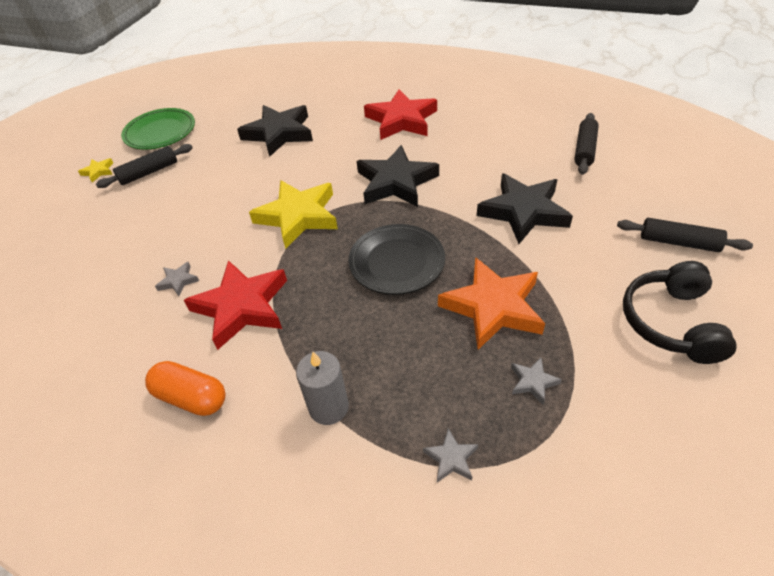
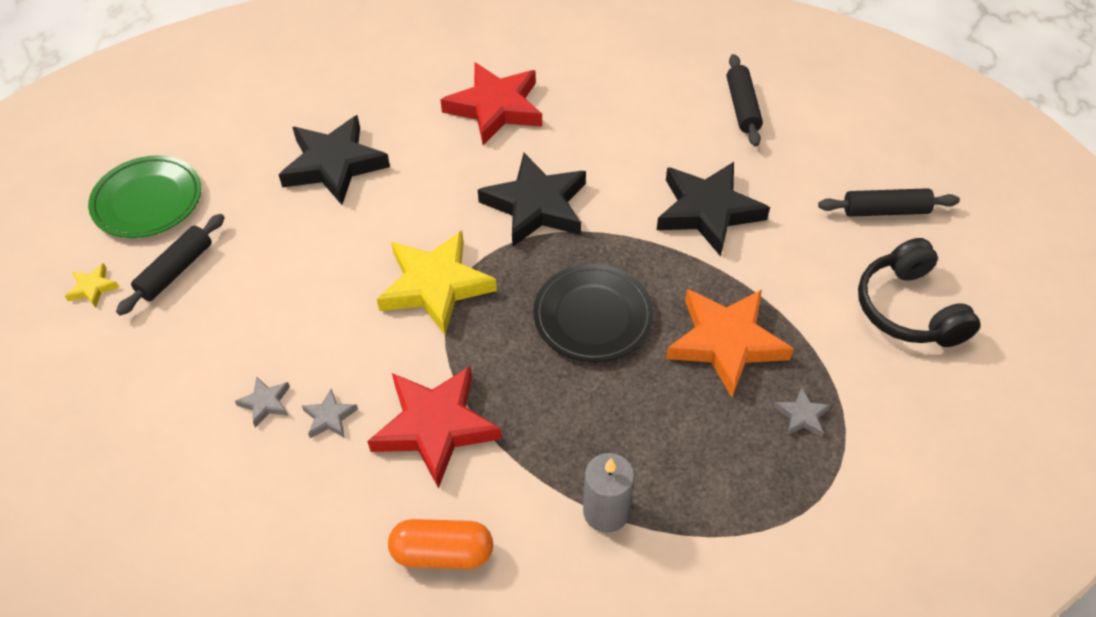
camera: 25 degrees left, 5 degrees up
grey star [423,428,478,483] -> grey star moved to [235,377,290,427]

